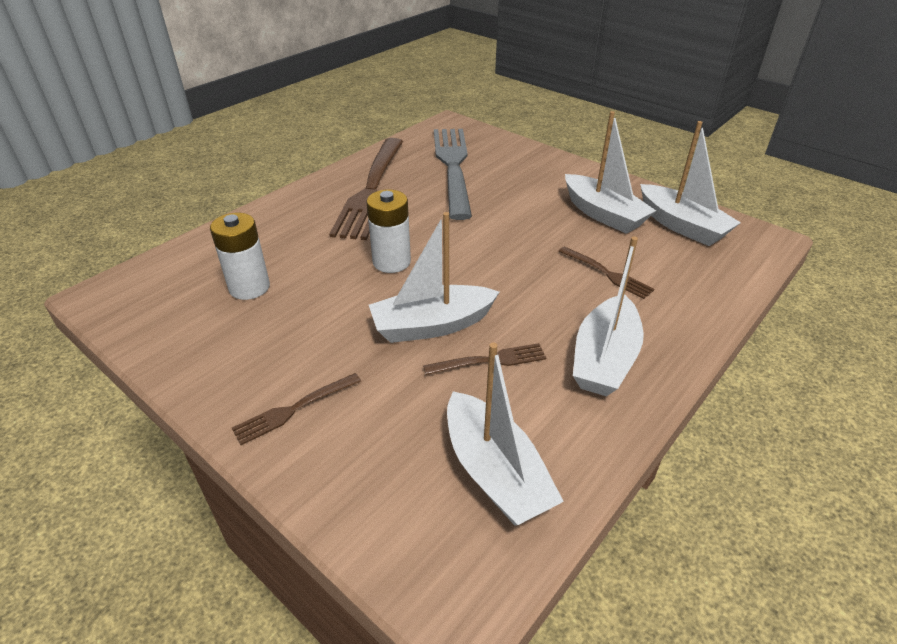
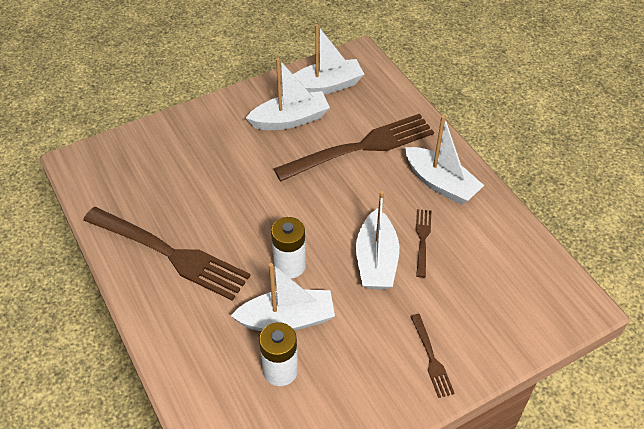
camera: 70 degrees left, 10 degrees up
grey fork [434,129,472,220] -> none
white boat [447,343,564,526] -> white boat moved to [231,263,335,331]
brown fork [558,246,654,299] -> brown fork [274,114,434,182], size x2.20

